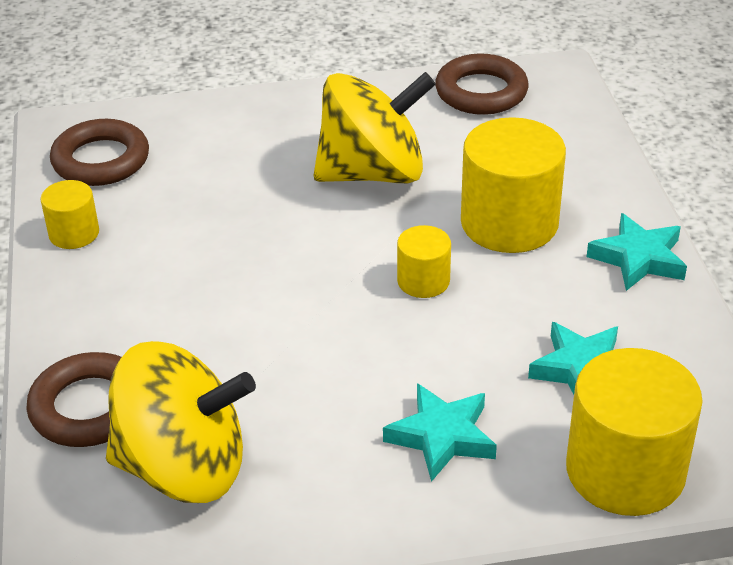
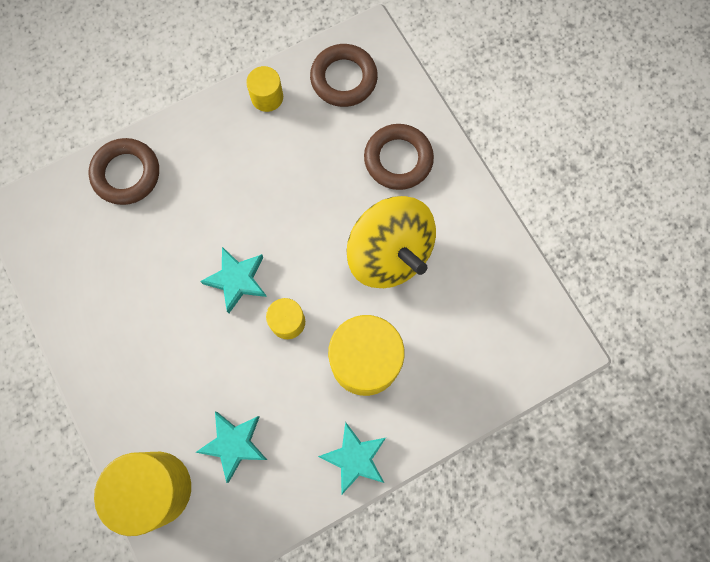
camera: 70 degrees right, 35 degrees up
yellow spinning top [106,341,256,503] -> none
turquoise star [383,383,497,482] -> turquoise star moved to [200,247,267,313]
brown ring [435,54,529,115] -> brown ring moved to [364,124,434,190]

